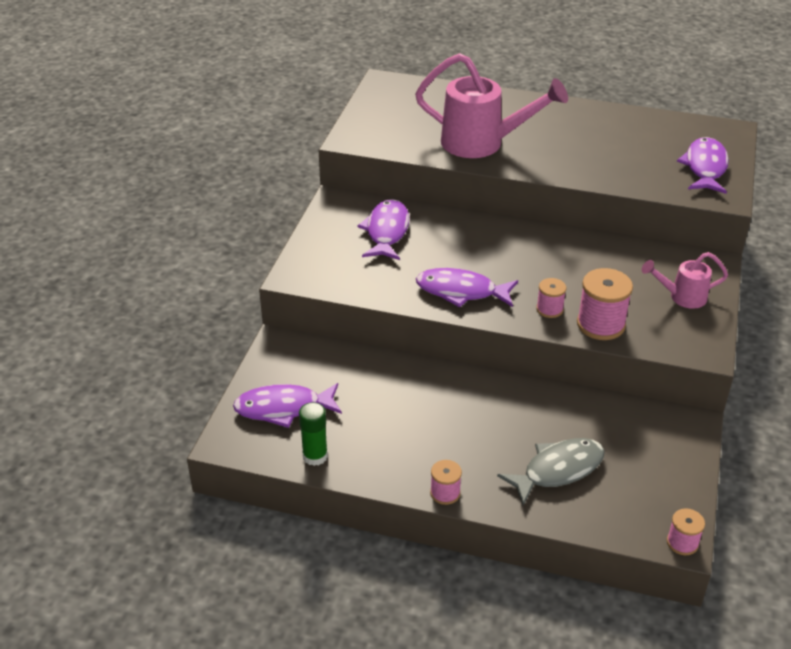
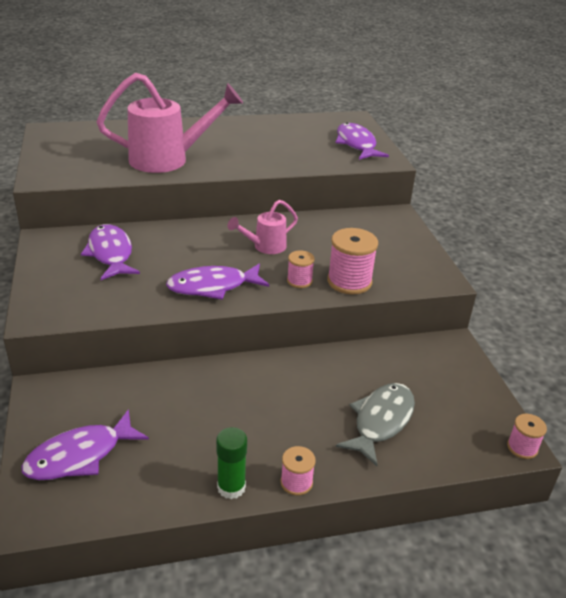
camera: 30 degrees left, 5 degrees down
green glue stick [299,402,328,466] -> green glue stick moved to [216,427,247,499]
pink watering can [642,252,728,309] -> pink watering can moved to [227,200,298,254]

